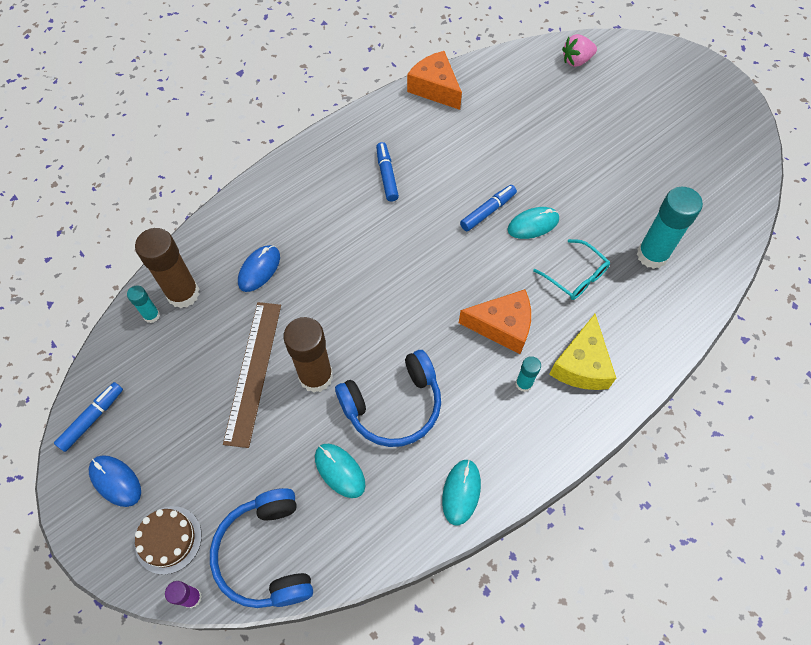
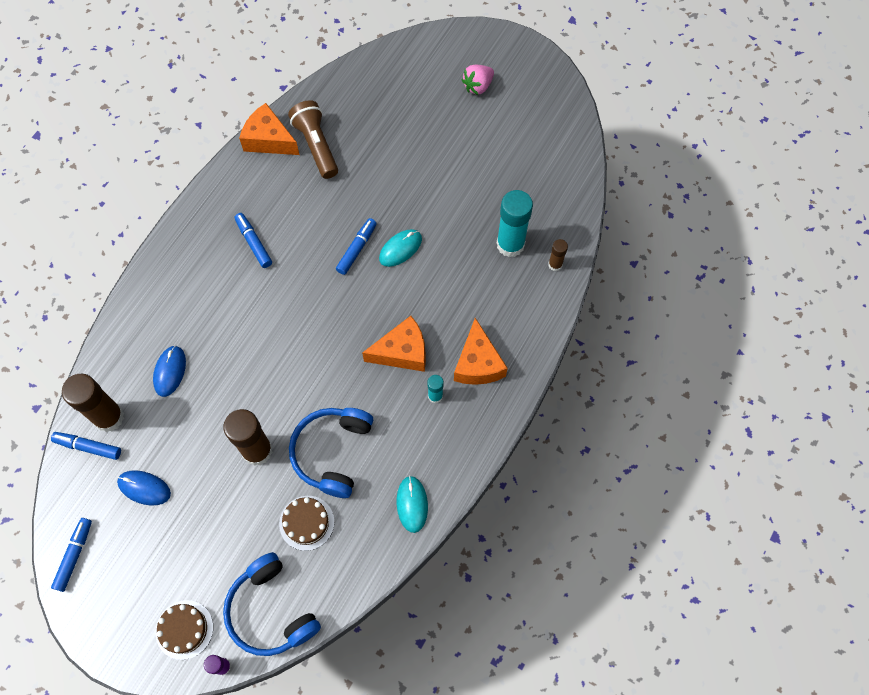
camera: 20 degrees left, 5 degrees up
blue mouse [89,455,141,507] -> blue mouse moved to [117,470,171,506]
turquoise glue stick [127,286,160,323] -> blue marker [51,432,121,460]
brown ruler [223,302,281,448] -> none
turquoise mouse [315,444,365,498] -> brown cake [279,496,334,551]
blue headphones [335,350,441,447] -> blue headphones turned 150 degrees clockwise [289,408,373,498]
turquoise glasses [533,239,610,300] -> none
yellow cheese [549,314,616,390] -> orange cheese [454,318,508,385]
pink strawberry [562,34,597,67] -> pink strawberry moved to [462,65,494,95]
none -> brown flashlight [288,100,338,179]
none -> brown glue stick [548,239,568,271]

